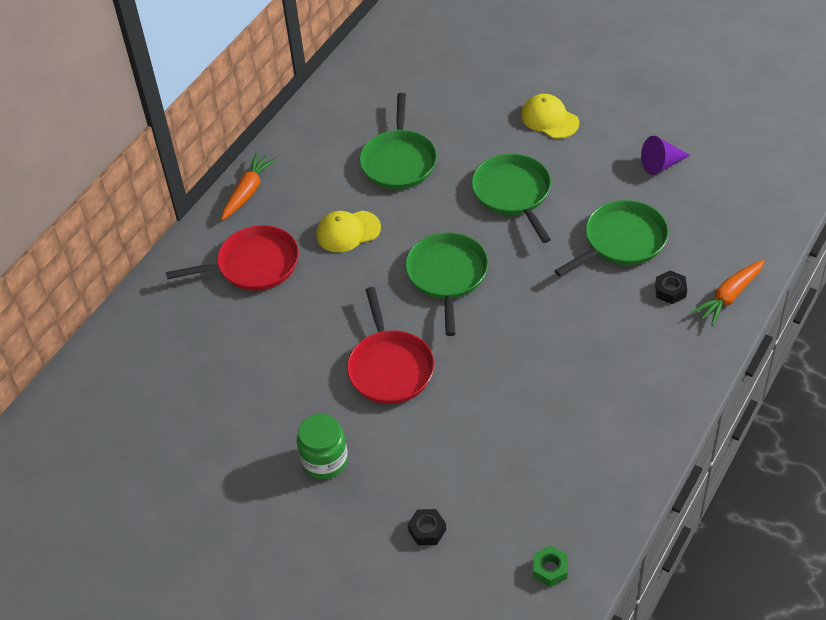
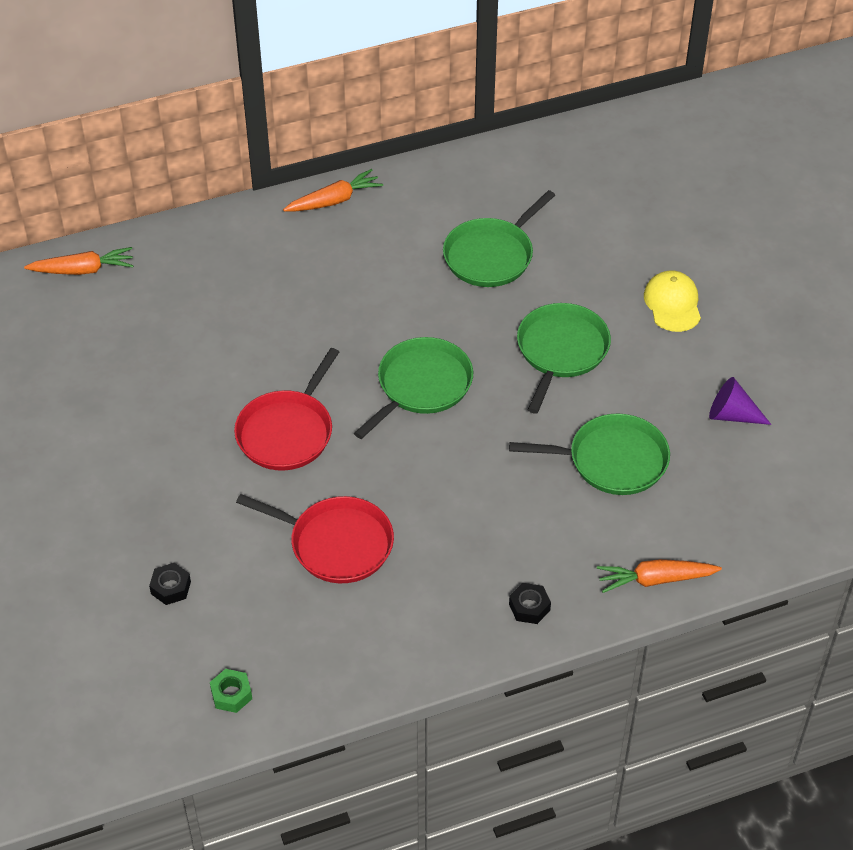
camera: 35 degrees right, 0 degrees up
red pan [166,225,299,291] -> red pan moved to [236,494,394,583]
green jar [297,414,348,479] -> none
yellow cap [316,211,381,252] -> none
black nut [655,270,687,304] -> black nut moved to [509,583,551,624]
none -> orange carrot [24,247,134,275]

